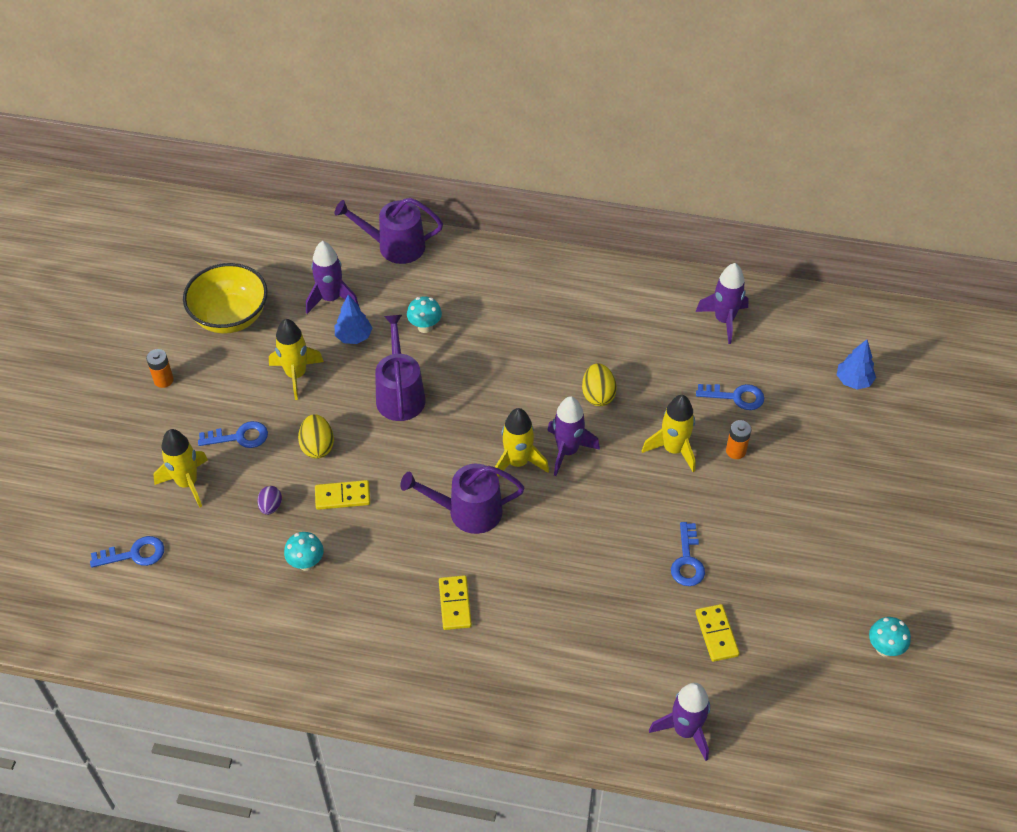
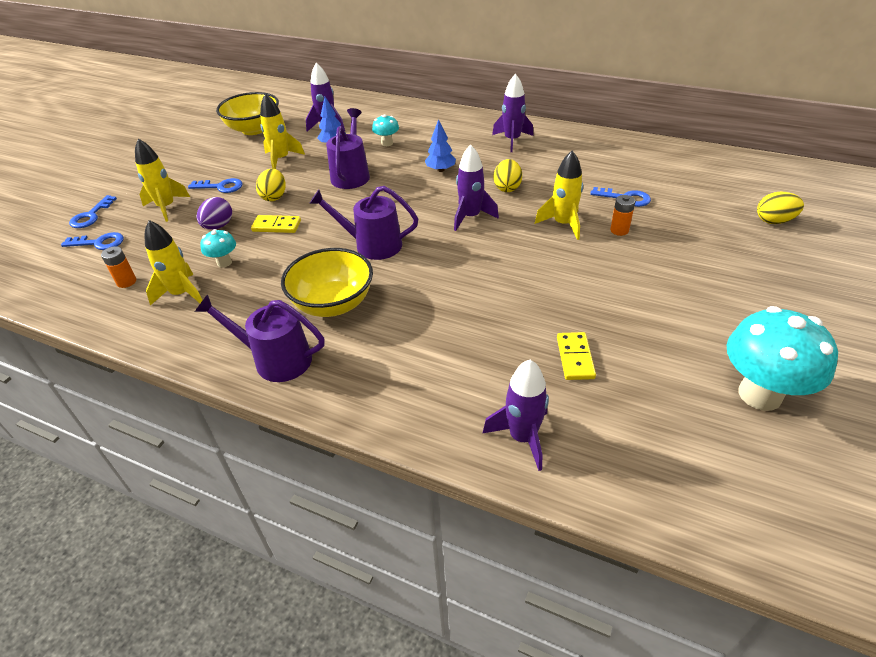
camera: 15 degrees right, 10 degrees down
orange battery [146,349,174,388] -> orange battery moved to [101,246,136,288]
purple egg [257,486,282,515] -> purple egg [197,197,232,230], size x1.52
purple watering can [334,198,443,264] -> purple watering can moved to [195,294,325,382]
yellow domino [439,575,472,630] -> yellow bowl [281,248,373,317]
yellow rocket [495,408,549,476] -> yellow rocket moved to [145,220,203,305]
blue key [671,522,705,586] -> blue key moved to [69,195,117,228]
purple rocket [696,263,749,344] -> purple rocket moved to [492,74,534,152]
blue tree [837,339,876,389] -> blue tree moved to [425,119,456,172]
turquoise mushroom [869,617,911,657] -> turquoise mushroom [727,306,838,411], size x2.08
none -> yellow egg [757,192,804,224]

